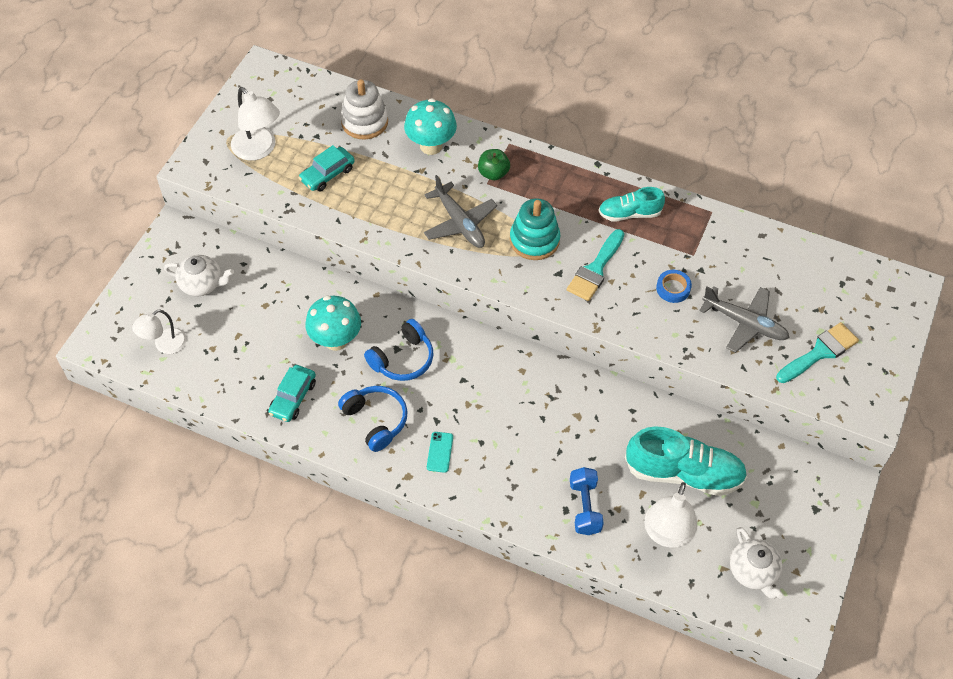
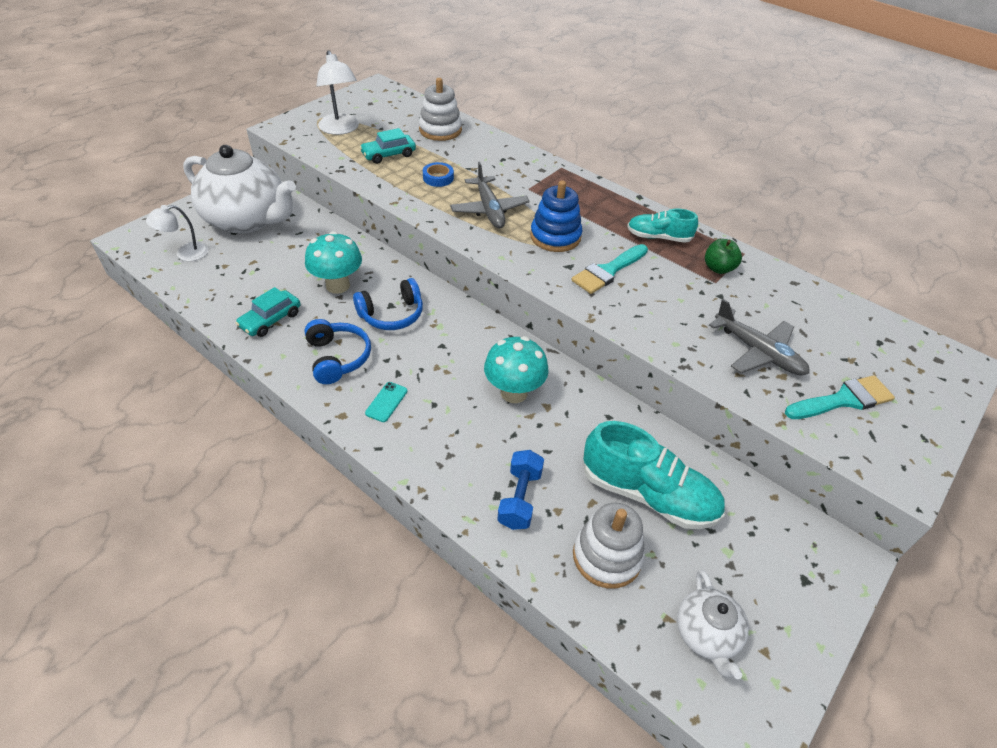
camera: 15 degrees right, 10 degrees down
white teapot [164,255,234,296] -> white teapot [183,145,296,234], size x2.06
turquoise mushroom [404,98,457,155] -> turquoise mushroom moved to [484,336,549,403]
green apple [478,149,510,180] -> green apple moved to [705,239,742,274]
turquoise stacking toy [510,198,560,260] -> blue stacking toy [530,180,582,252]
white lamp [644,482,697,548] -> white stacking toy [573,503,645,588]
blue tape [656,270,692,303] -> blue tape moved to [423,162,454,187]

